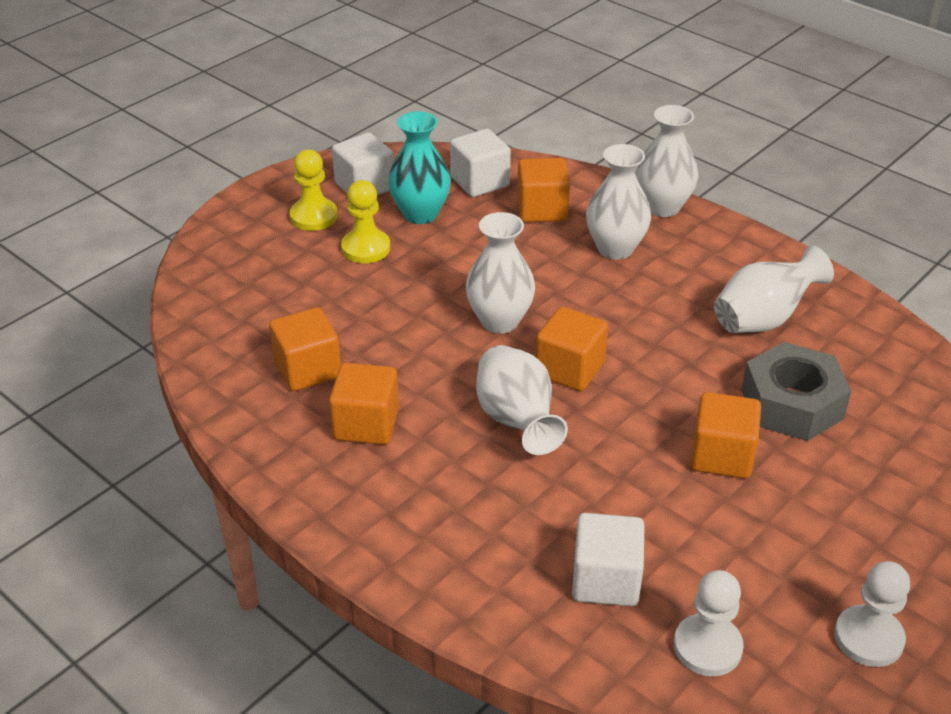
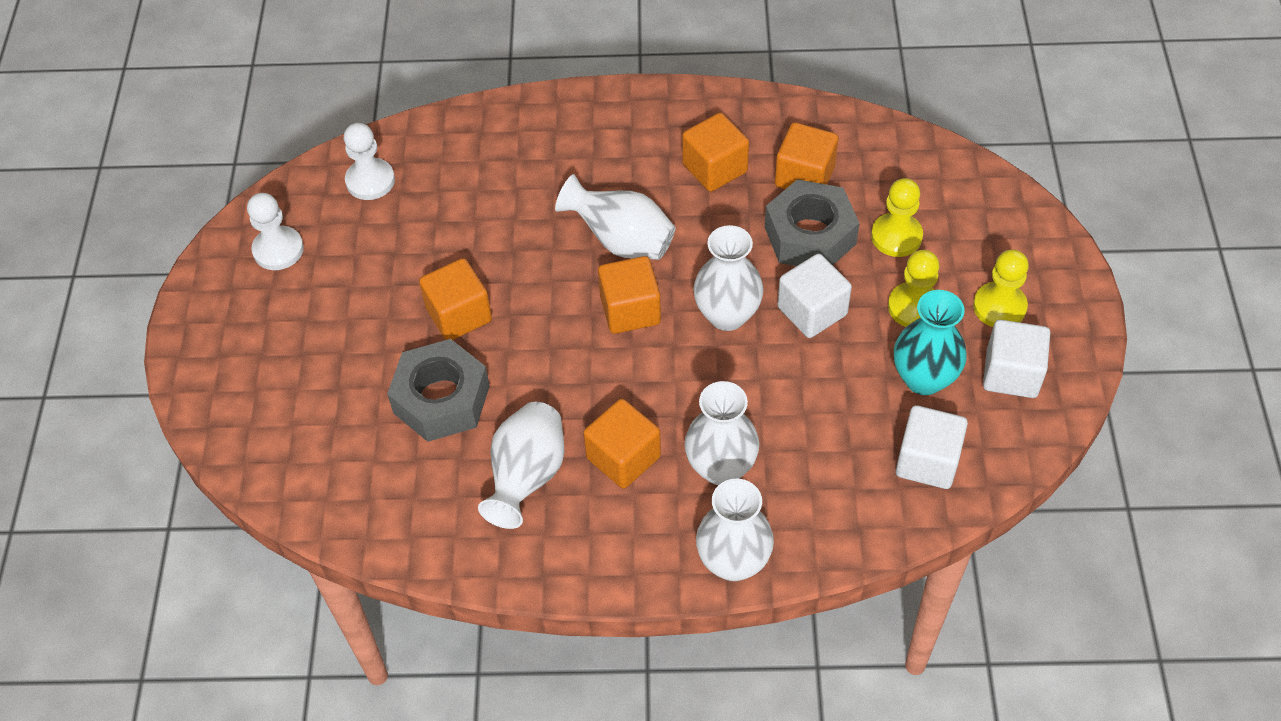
camera: 140 degrees right, 15 degrees up
orange cube [517,158,570,222] -> orange cube moved to [583,399,661,489]
white cube [572,513,645,606] -> white cube moved to [777,254,852,338]
none -> grey nut [765,179,859,266]
none -> yellow pawn [871,178,923,257]

